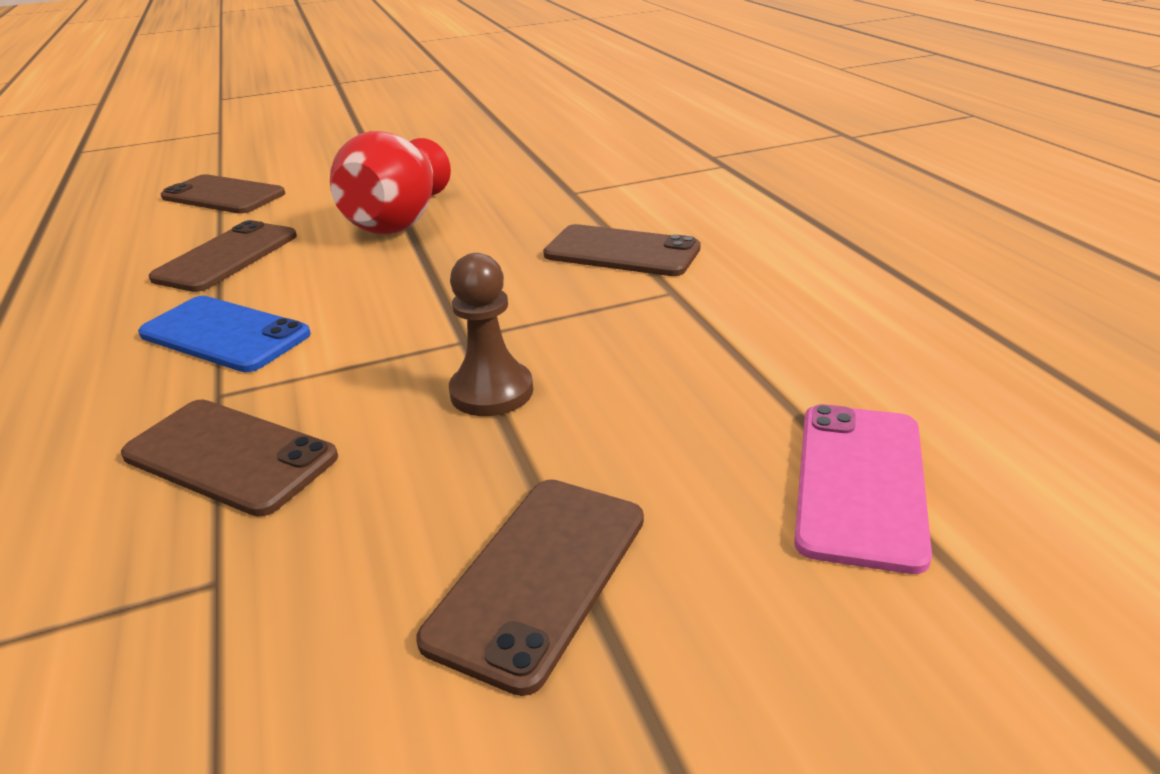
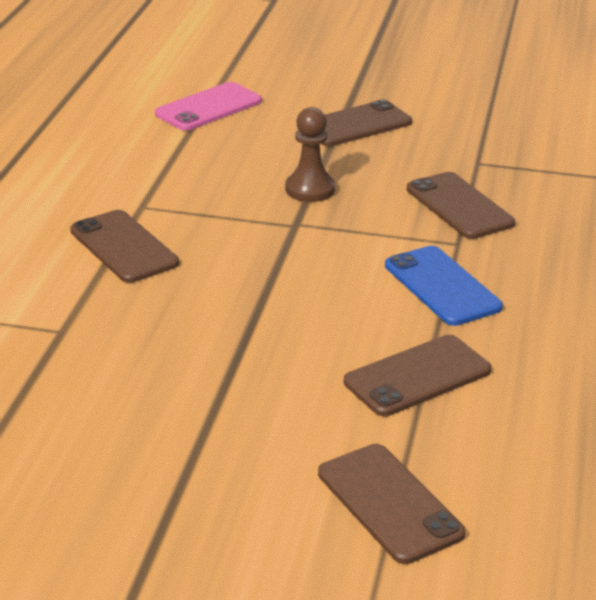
camera: 150 degrees left, 0 degrees up
red vase [330,131,451,234] -> none

